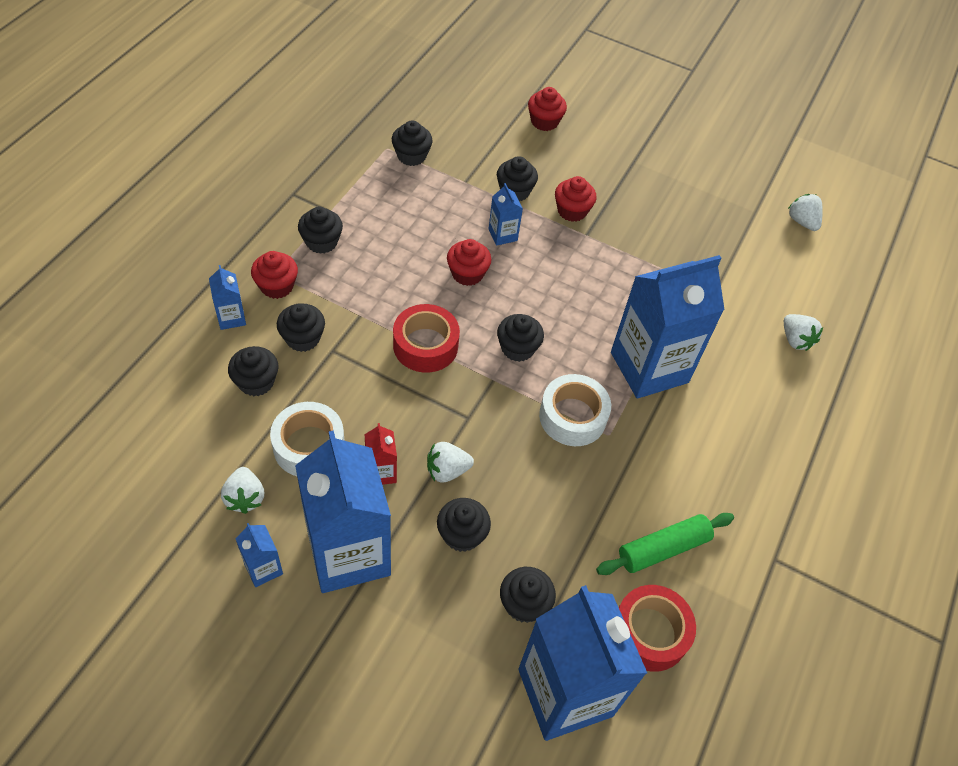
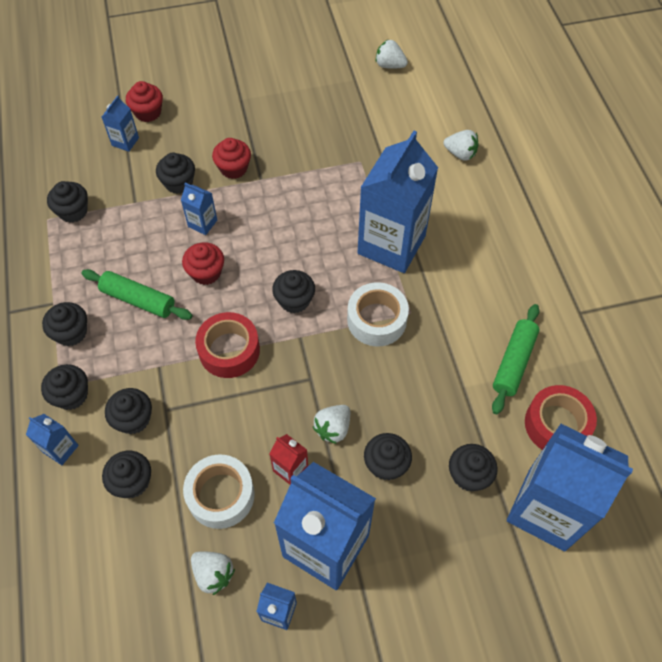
camera: 35 degrees left, 5 degrees up
red cupcake [251,251,298,299] -> black cupcake [41,364,88,410]
none -> green rolling pin [81,269,193,320]
none -> blue carton [102,95,139,152]

